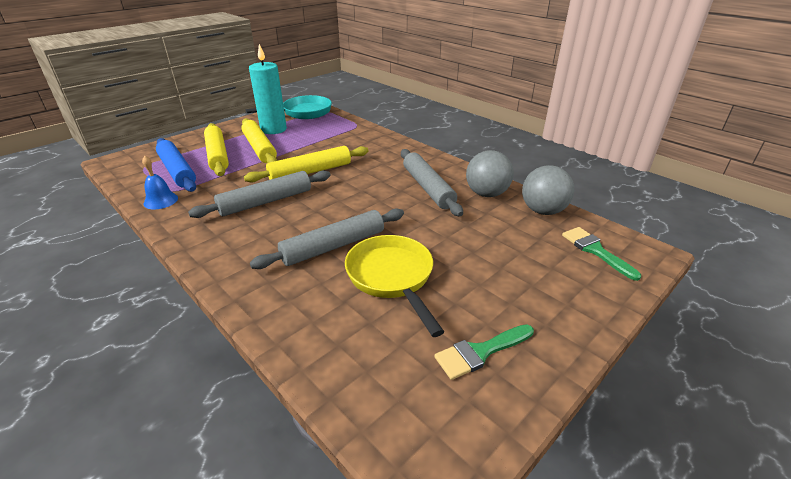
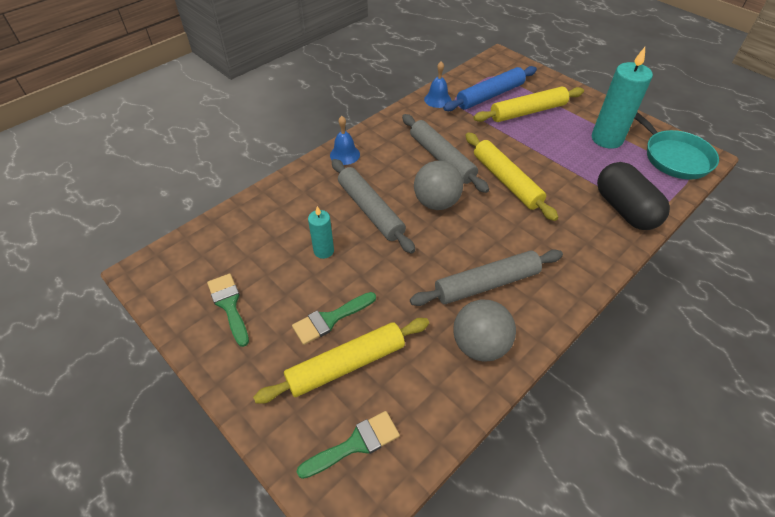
camera: 90 degrees right, 15 degrees up
yellow rolling pin [241,118,277,163] -> yellow rolling pin moved to [253,318,429,404]
yellow pan [345,235,444,337] -> turquoise candle [308,206,334,259]
grey ball [522,165,574,215] -> grey ball moved to [414,161,463,210]
none -> green brush [292,292,376,345]
none -> blue bell [330,116,360,165]
none -> black capsule [597,162,670,230]

